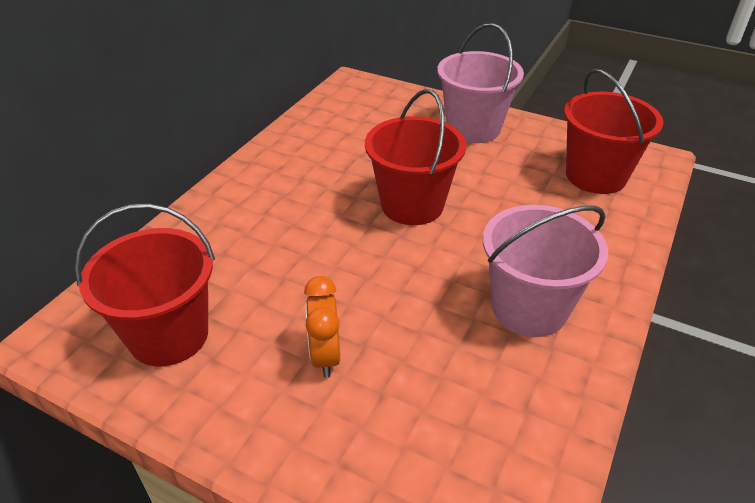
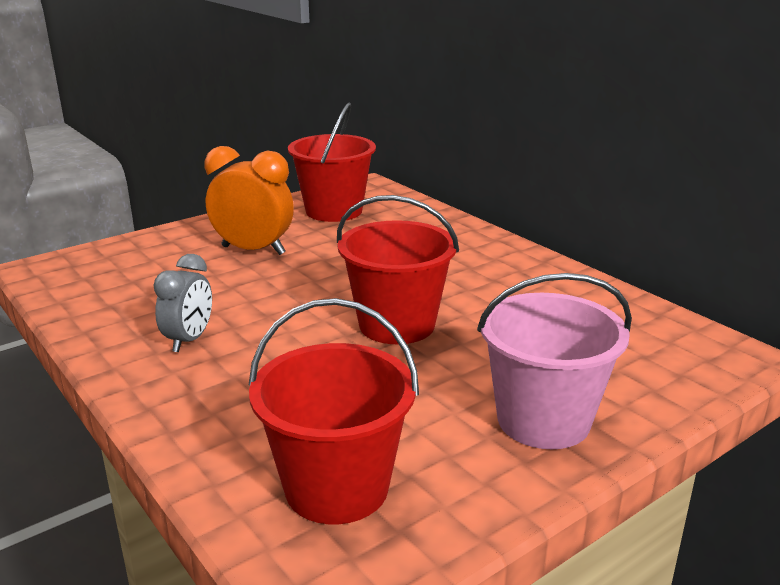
camera: 115 degrees right, 15 degrees down
orange clock [304,276,340,378] -> orange clock [205,146,294,255], size x1.52
pink bucket [483,205,608,337] -> grey clock [153,254,212,352]

